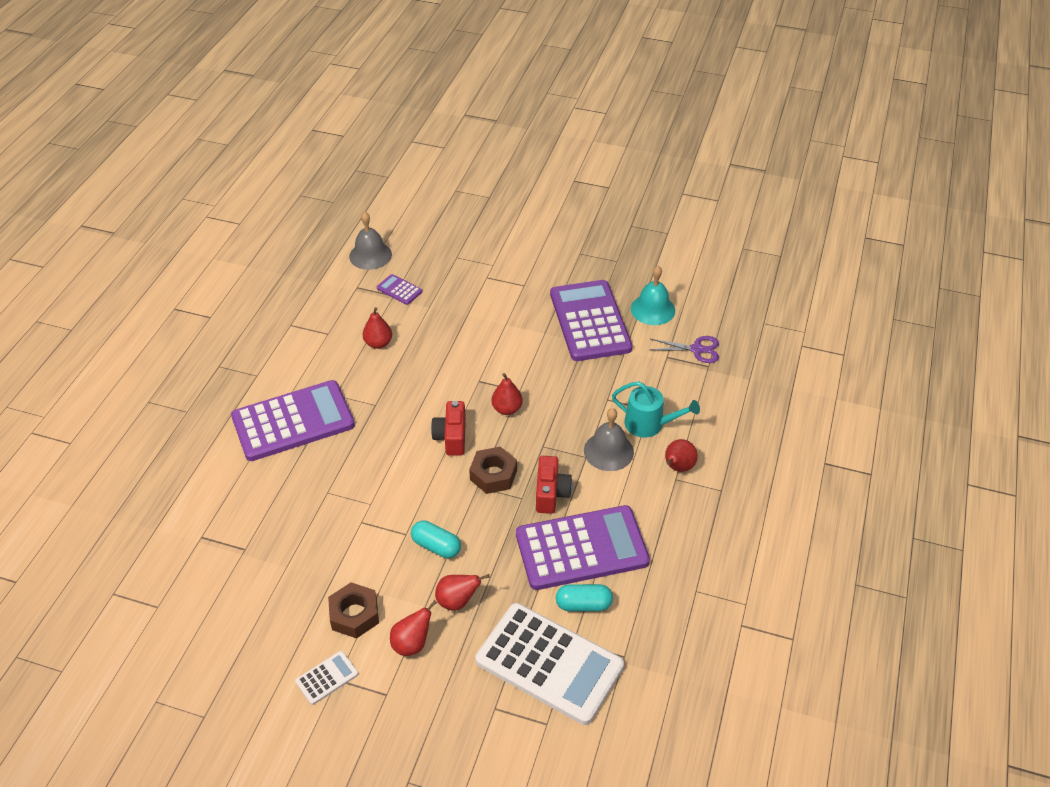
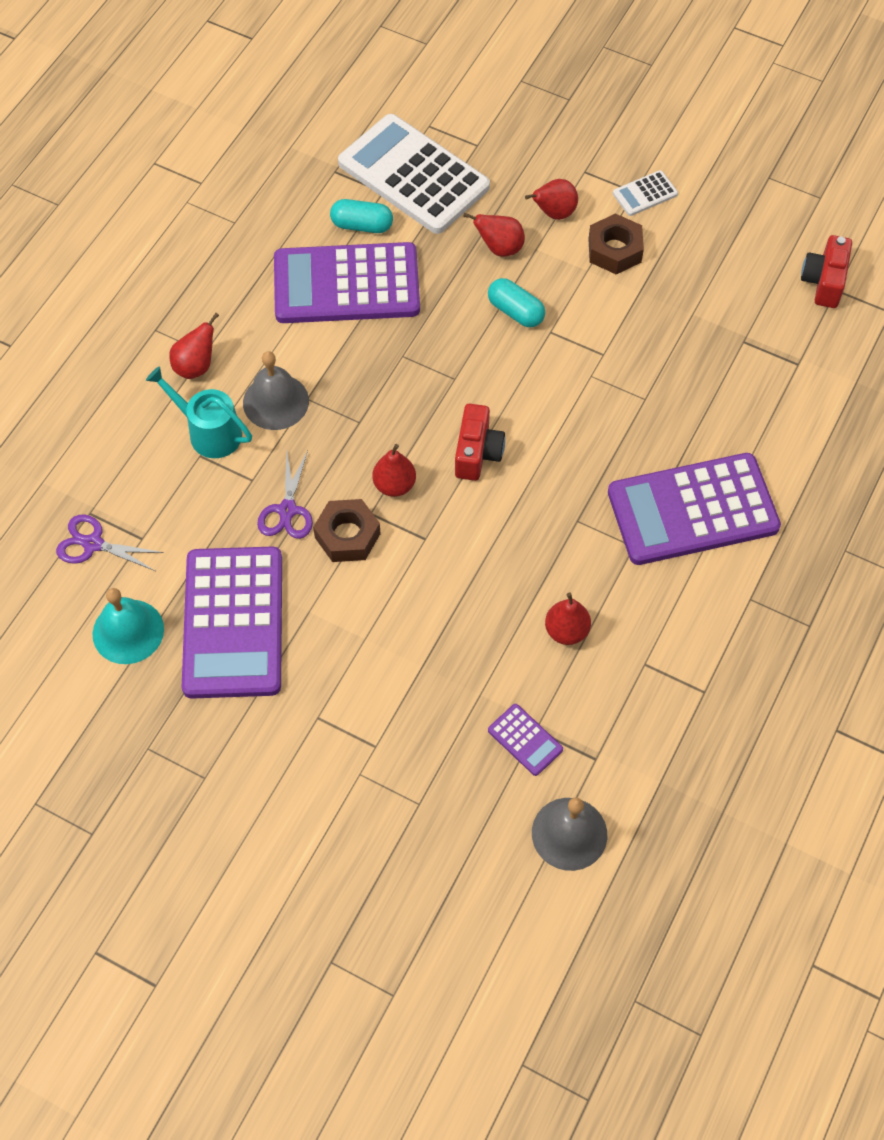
camera: 170 degrees left, 15 degrees up
brown nut [469,447,517,494] -> brown nut moved to [313,499,380,562]
red camera [536,456,572,514] -> red camera moved to [801,235,852,308]
none -> purple scissors [257,450,313,539]

